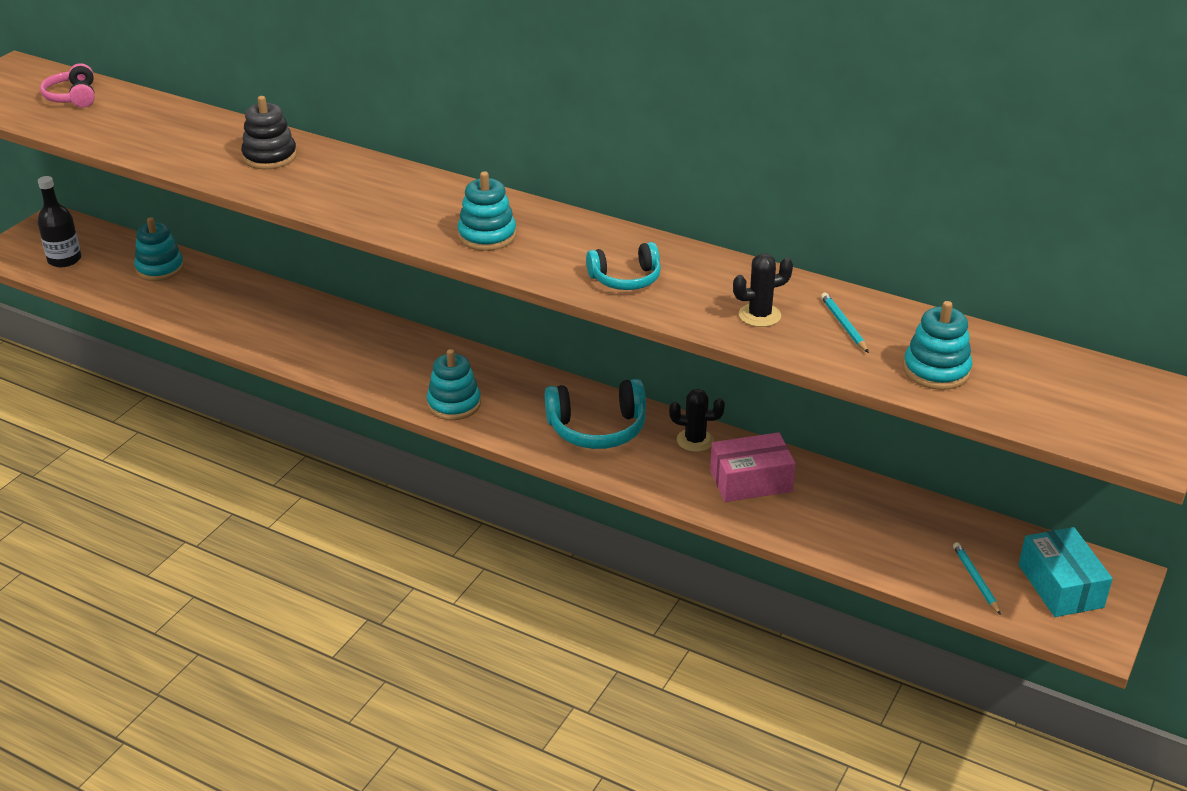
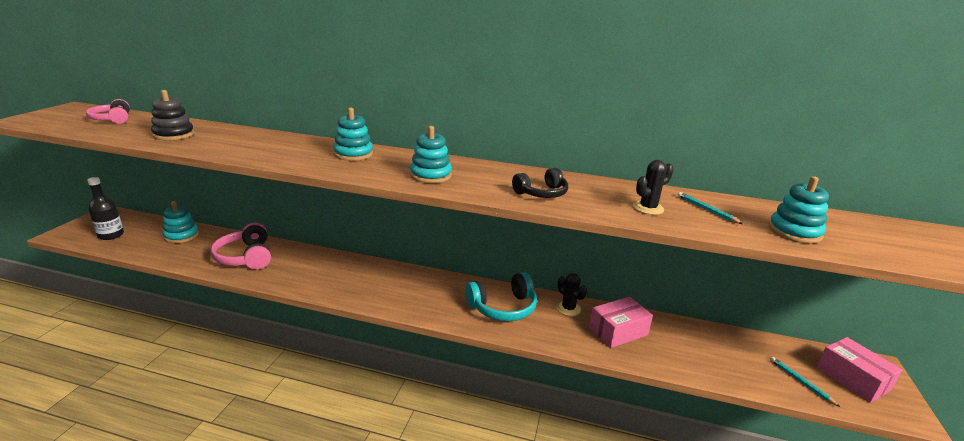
camera: 15 degrees left, 10 degrees down
black stacking toy [241,96,297,169] -> black stacking toy moved to [151,90,194,140]
turquoise stacking toy [427,349,481,420] -> turquoise stacking toy moved to [333,108,373,161]
turquoise headphones [586,242,661,290] -> black headphones [512,168,568,198]
black cactus [669,389,725,452] -> black cactus turned 60 degrees clockwise [556,273,587,316]
turquoise box [1019,527,1113,617] -> pink box [817,337,902,403]
none -> pink headphones [210,223,271,270]

